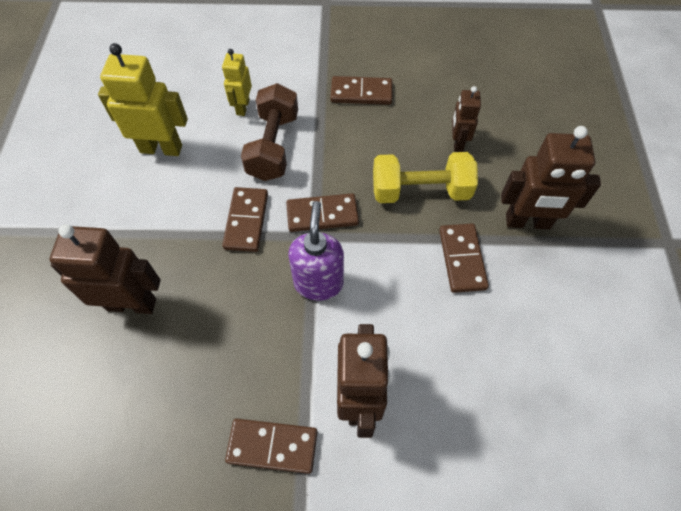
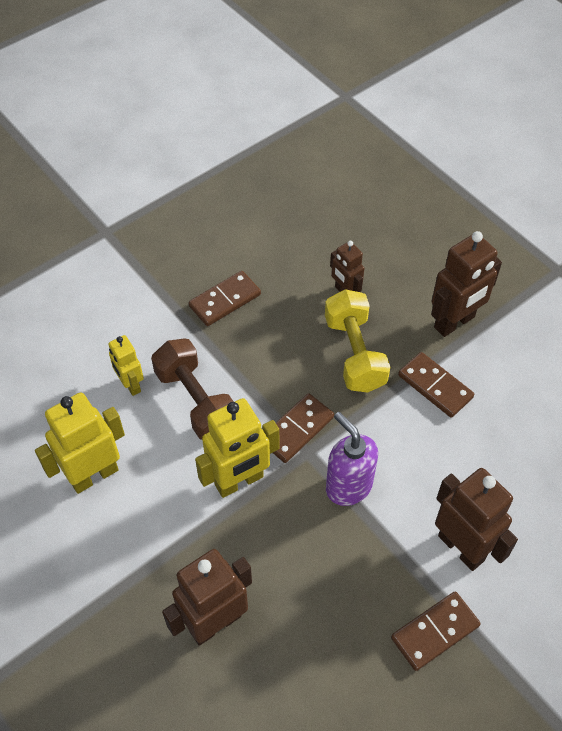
camera: 40 degrees left, 5 degrees down
brown domino [222,187,268,252] -> yellow robot [195,398,279,498]
yellow dumbbell [373,152,478,203] -> yellow dumbbell turned 60 degrees counterclockwise [325,289,390,393]

